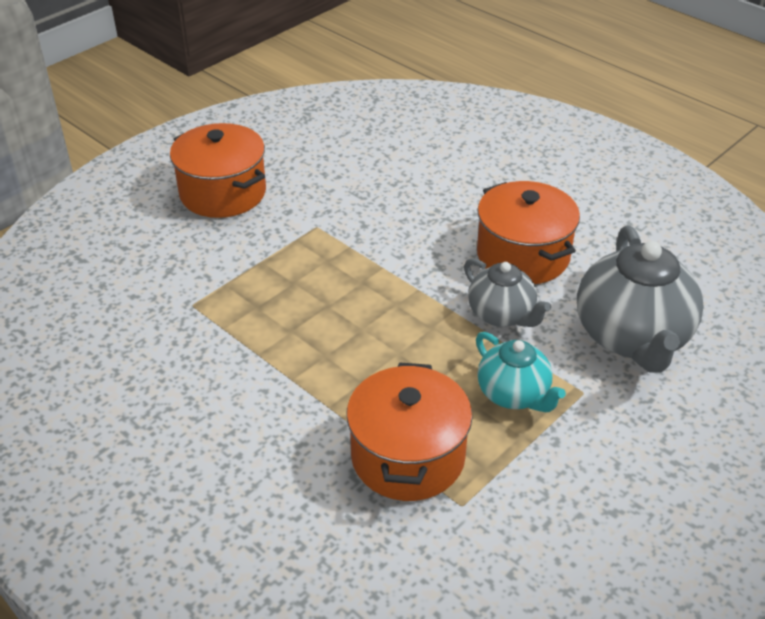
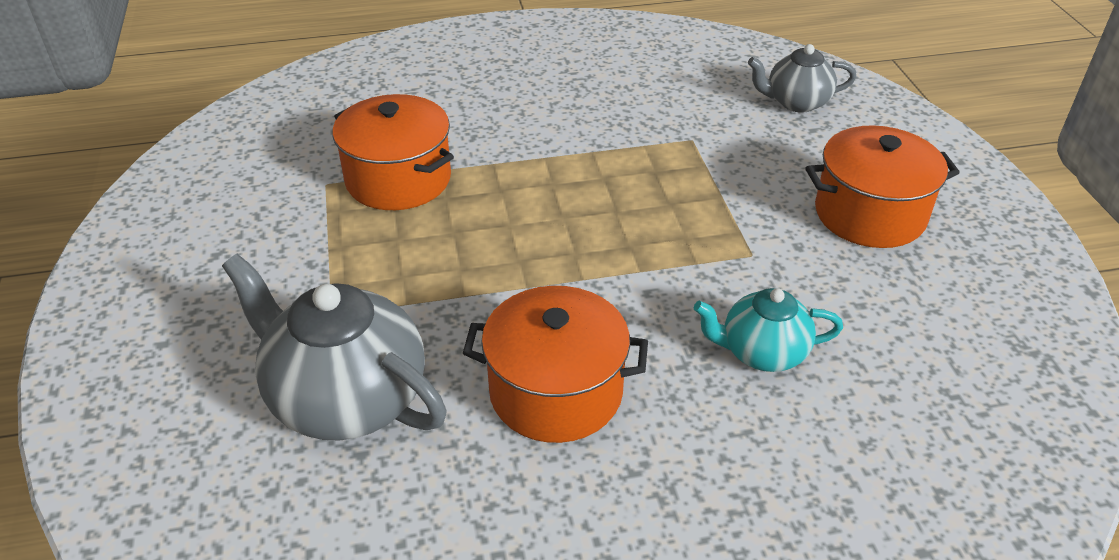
camera: 125 degrees right, 0 degrees up
grey teapot [464,258,551,327] -> grey teapot moved to [748,44,856,112]
turquoise teapot [476,332,566,412] -> turquoise teapot moved to [694,288,843,372]

